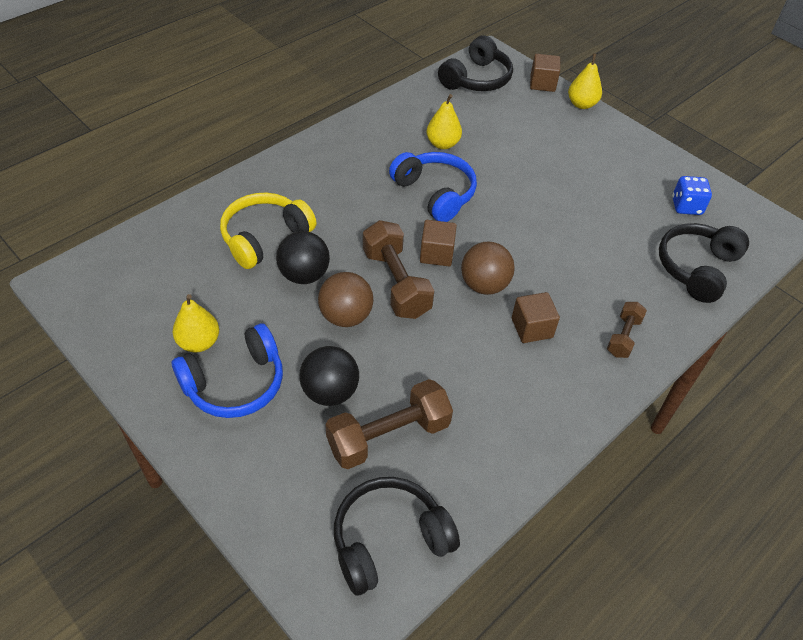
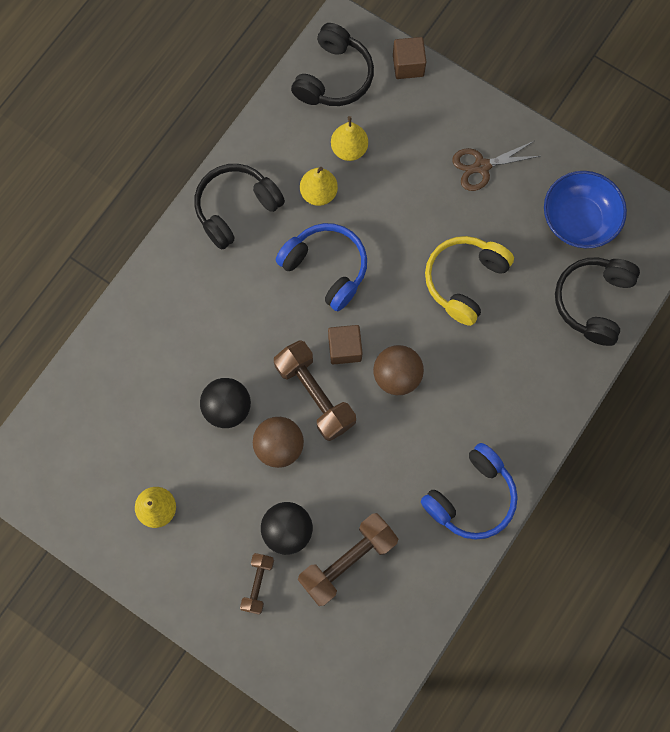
camera: 10 degrees left, 25 degrees up
blue headphones [172,324,283,418] -> blue headphones moved to [421,443,518,540]
yellow headphones [220,193,316,269] -> yellow headphones moved to [425,236,514,326]
black headphones [334,477,460,595] -> black headphones moved to [195,164,285,250]
brown cube [512,292,560,343] -> none
yellow pear [568,53,602,109] -> yellow pear moved to [331,116,368,161]
brown dumbbell [607,302,647,358] -> brown dumbbell moved to [240,553,274,615]
blue dice [672,176,712,215] -> blue bowl [544,171,627,248]
none -> brown scissors [452,141,540,191]

